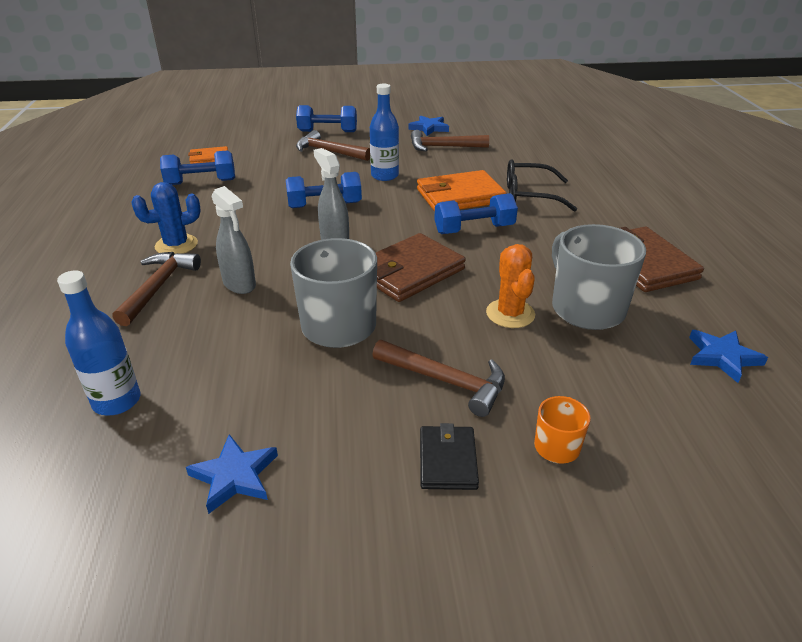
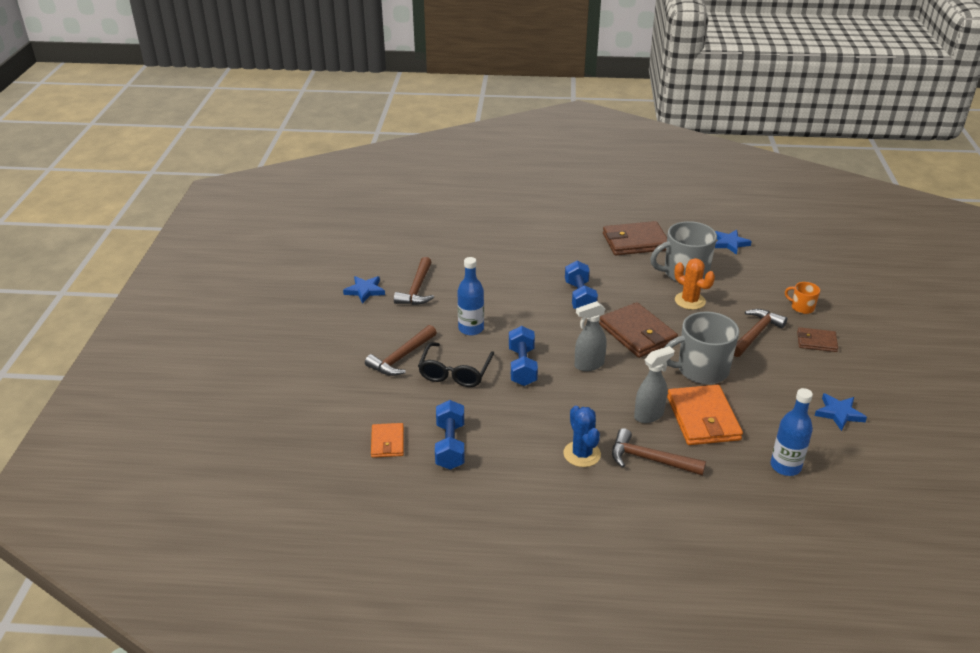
camera: 80 degrees left, 0 degrees up
blue dumbbell [296,105,357,132] -> none
orange wallet [417,170,507,212] -> orange wallet moved to [667,385,743,445]
black wallet [420,423,479,490] -> brown wallet [797,327,838,352]
orange cactus [486,244,535,328] -> orange cactus turned 45 degrees clockwise [674,258,715,310]
black glasses [507,159,577,212] -> black glasses moved to [418,342,494,387]

